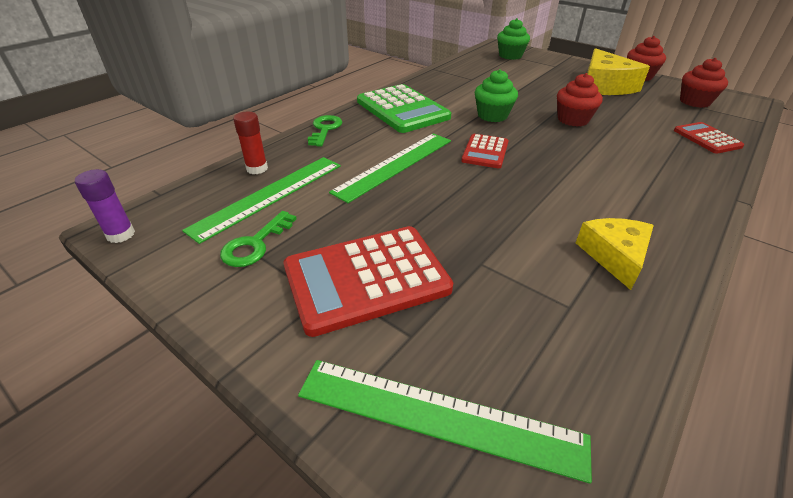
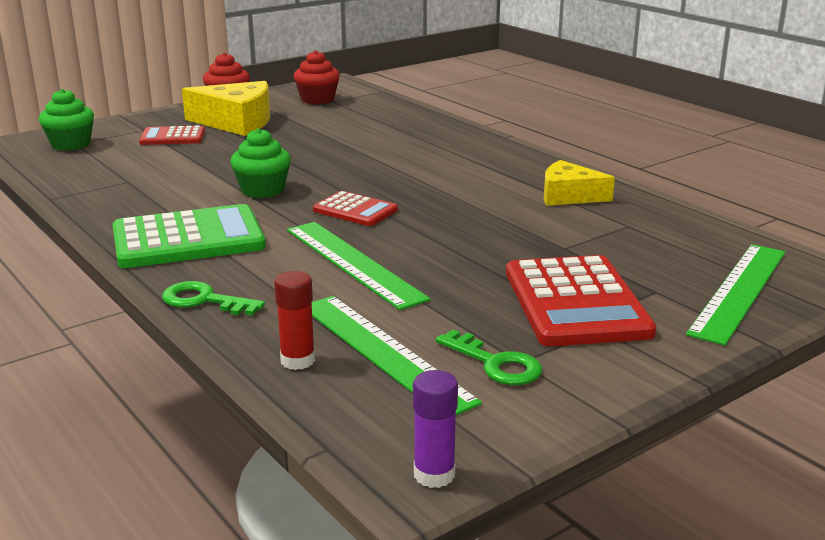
camera: 75 degrees left, 15 degrees down
red cupcake [557,73,603,127] -> none
red calculator [674,122,744,154] -> red calculator moved to [139,126,205,145]

